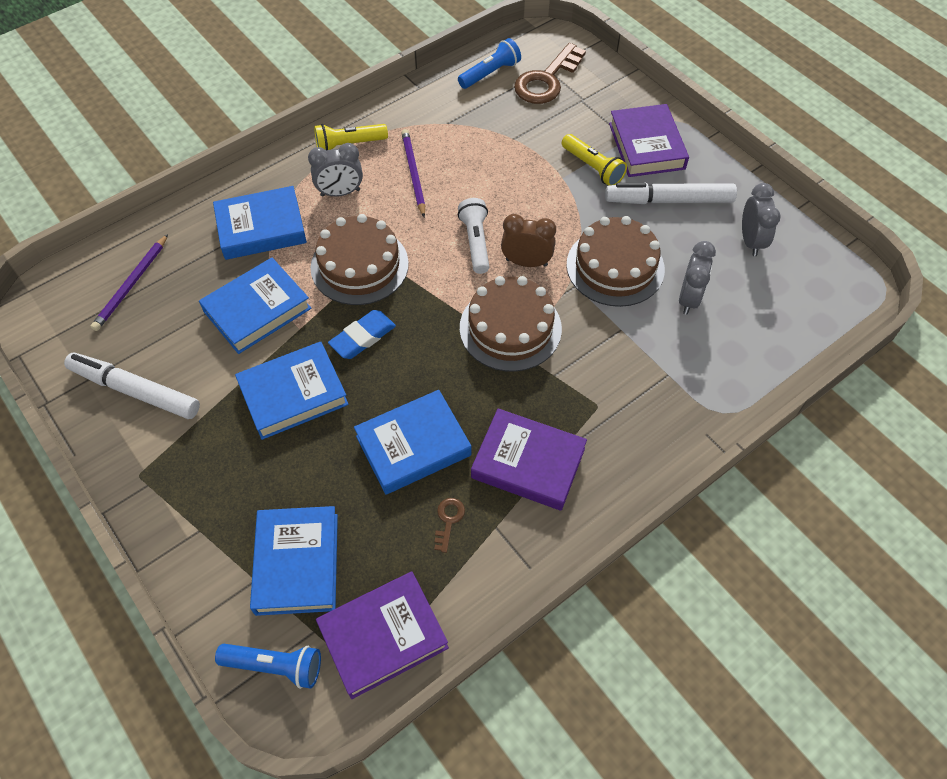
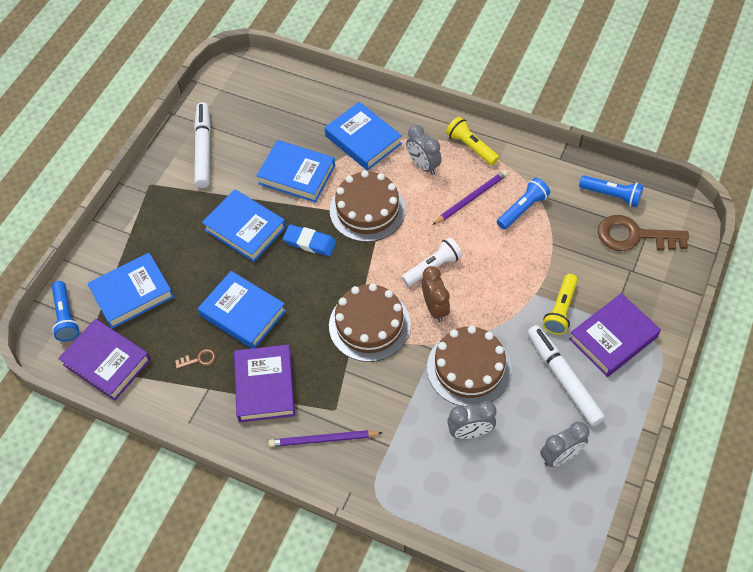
camera: 65 degrees right, 0 degrees up
purple pencil [90,234,168,331] -> purple pencil moved to [269,430,383,447]
none -> blue flashlight [497,178,550,230]

